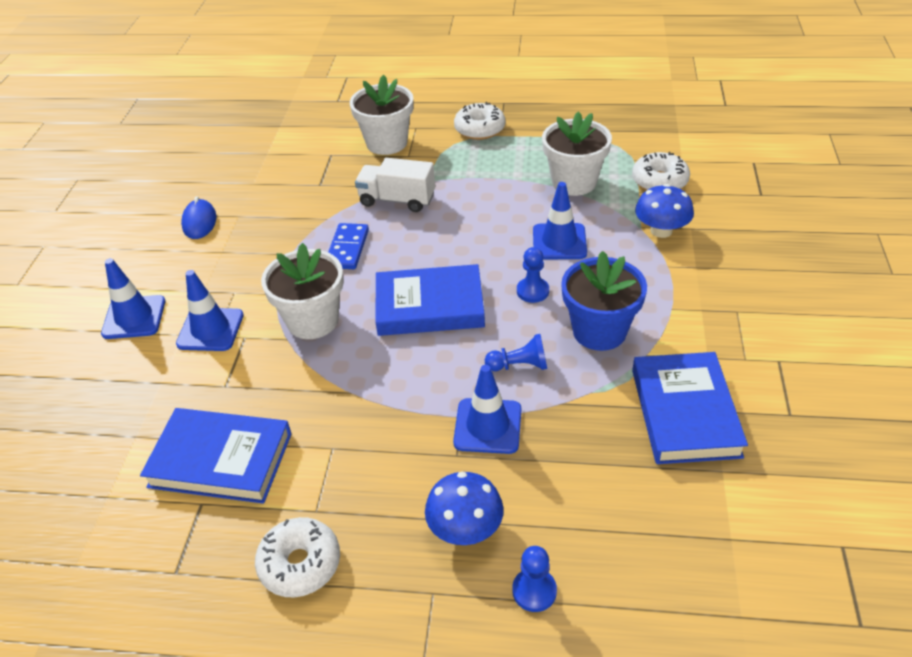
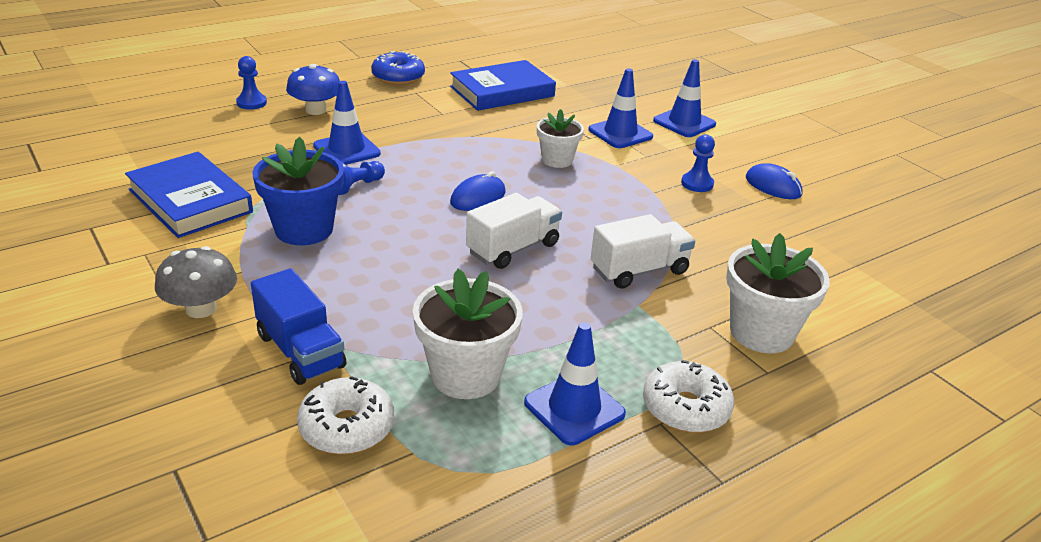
camera: 135 degrees right, 10 degrees down
white donut [255,517,340,597] -> blue donut [371,51,425,85]
white flower pot [261,243,344,339] -> white flower pot [537,109,584,168], size x0.64
blue domino [328,223,369,269] -> none
blue book [375,264,485,336] -> blue mouse [450,171,506,211]
blue pawn [517,247,549,303] -> blue pawn moved to [681,134,715,192]
blue traffic cone [533,182,587,260] -> blue traffic cone moved to [524,322,626,445]
blue mushroom [635,184,694,238] -> blue truck [251,268,346,385]
none -> grey mushroom [155,246,237,318]
none -> white truck [466,193,562,269]

